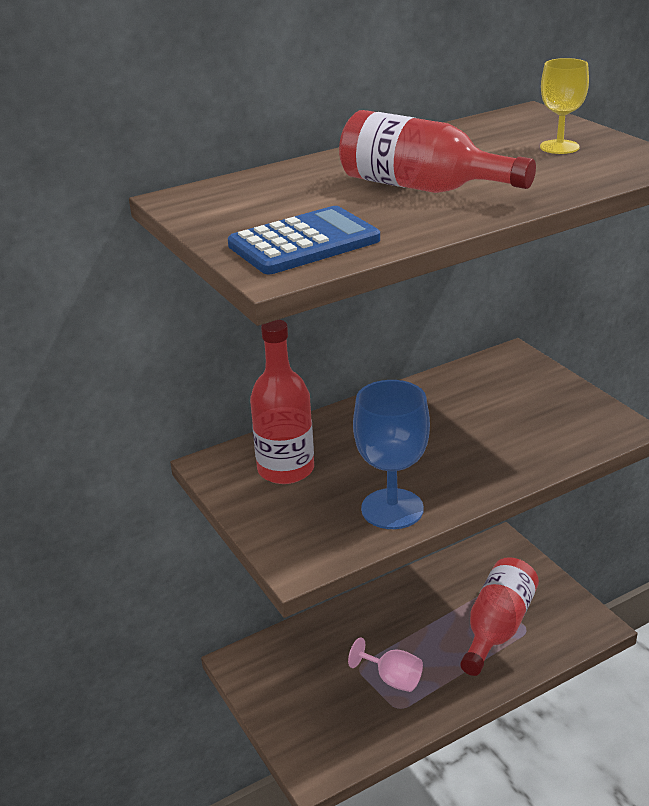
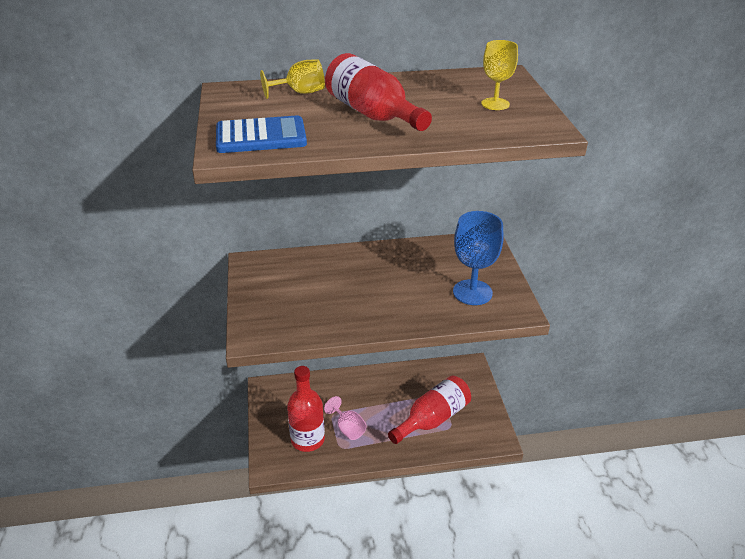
camera: 20 degrees right, 5 degrees up
red bottle [250,320,314,484] -> red bottle moved to [287,366,325,452]
blue goblet [353,380,430,529] -> blue goblet moved to [453,211,504,305]
none -> yellow goblet [260,60,325,99]

